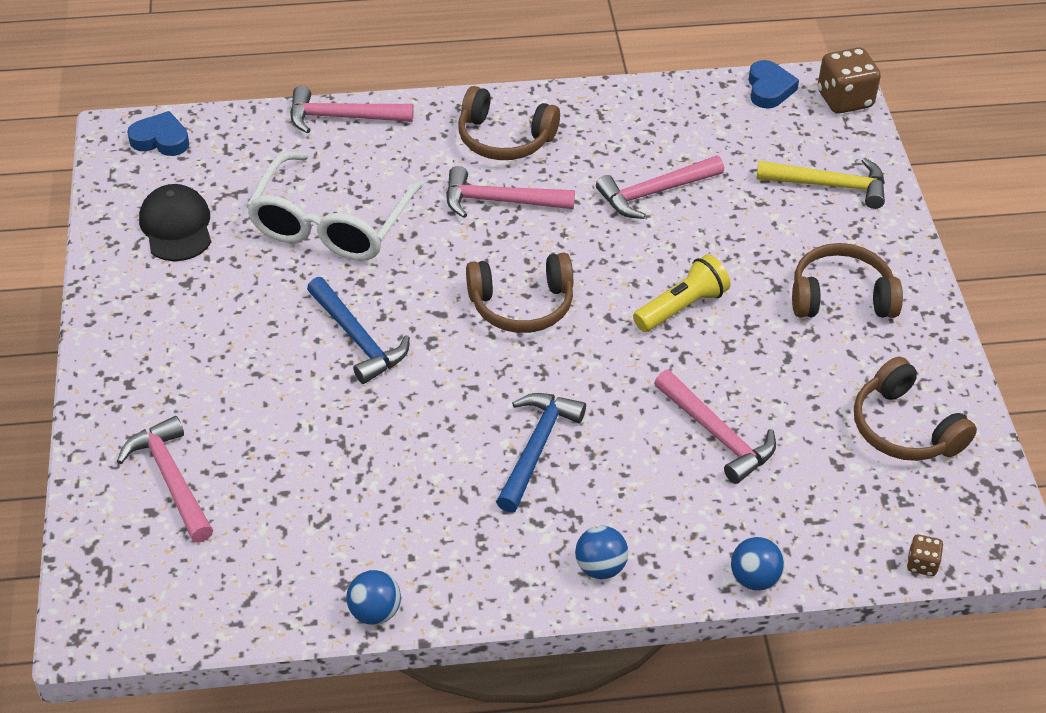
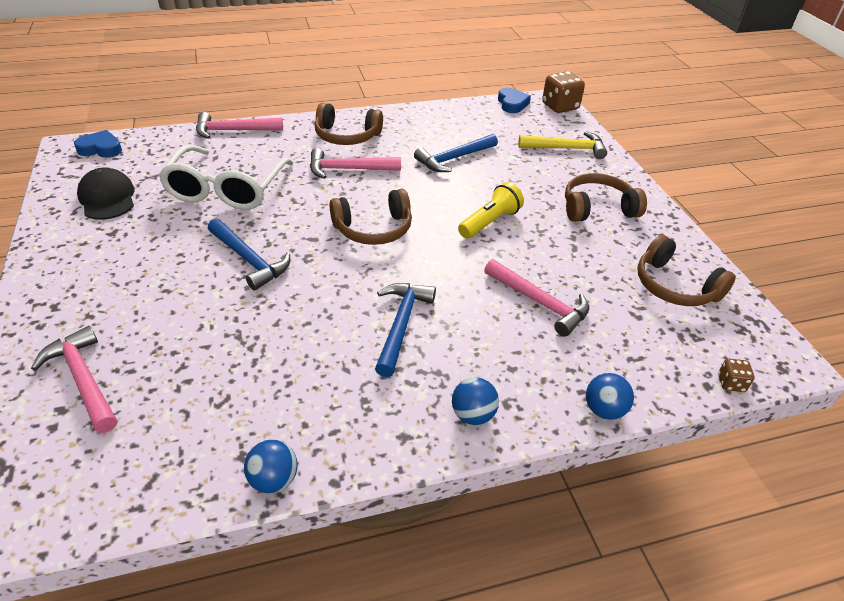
camera: 10 degrees left, 5 degrees down
pink hammer [596,156,724,219] -> blue hammer [414,134,498,172]

